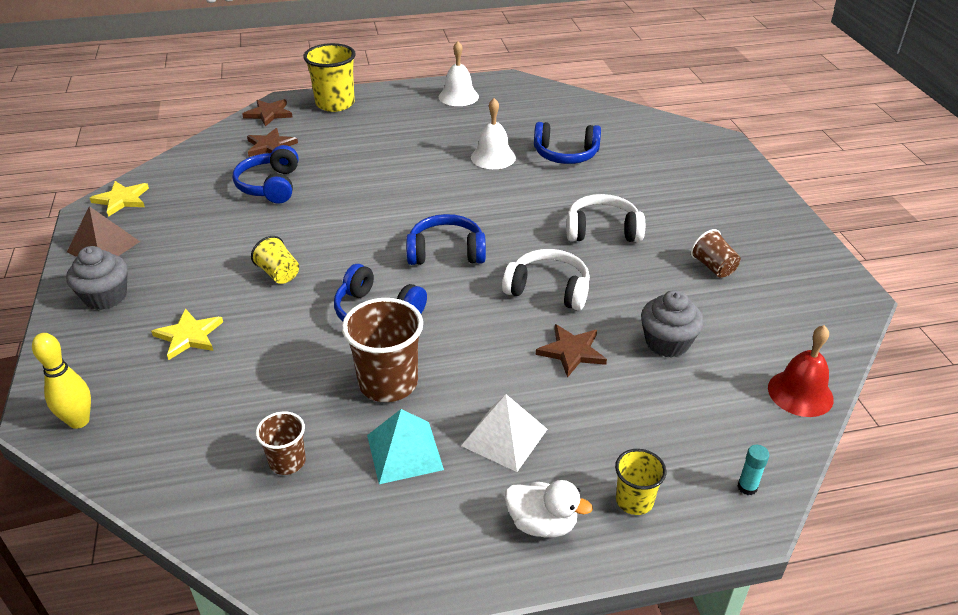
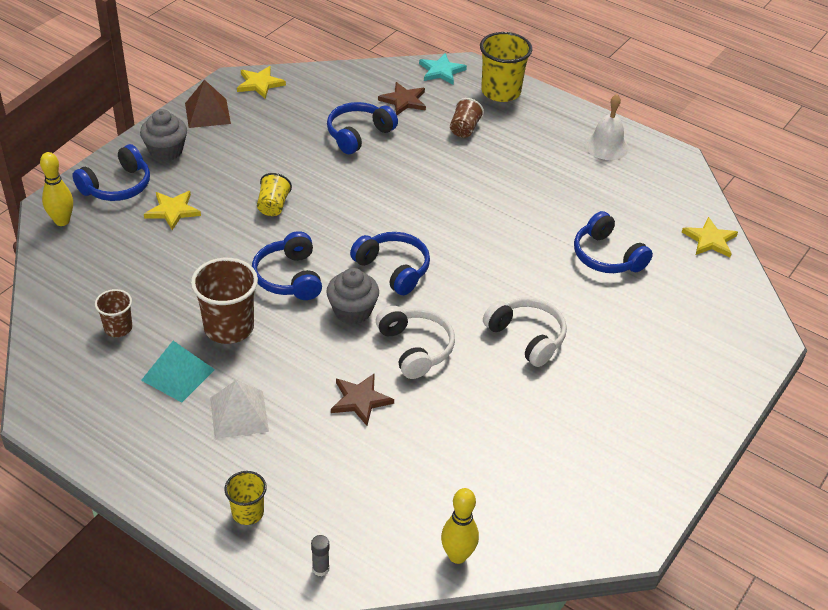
camera: 45 degrees right, 5 degrees up
brown star [242,99,293,127] -> turquoise star [419,53,467,85]
white bell [471,98,516,169] -> none
white duck [505,480,593,537] -> none
grey cupcake [641,290,704,358] -> grey cupcake moved to [326,268,379,325]
brown cup [690,229,741,278] -> brown cup moved to [450,98,484,138]
turquoise glue stick [738,445,769,495] -> grey glue stick [311,535,329,576]
red bell [768,325,834,417] -> yellow bowling pin [441,488,479,564]
none -> blue headphones [72,144,150,201]
none -> yellow star [682,217,738,257]

